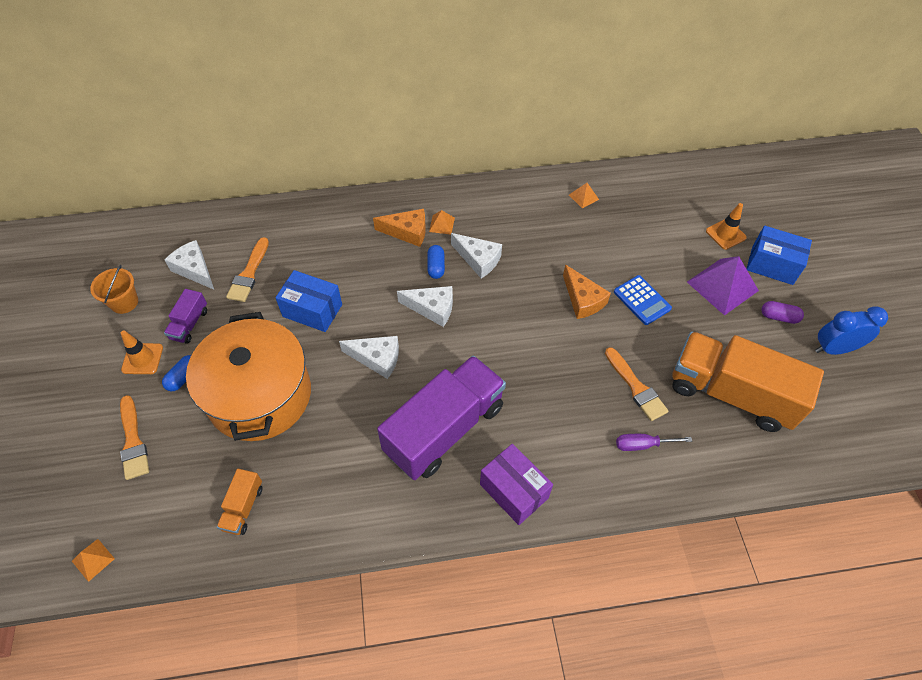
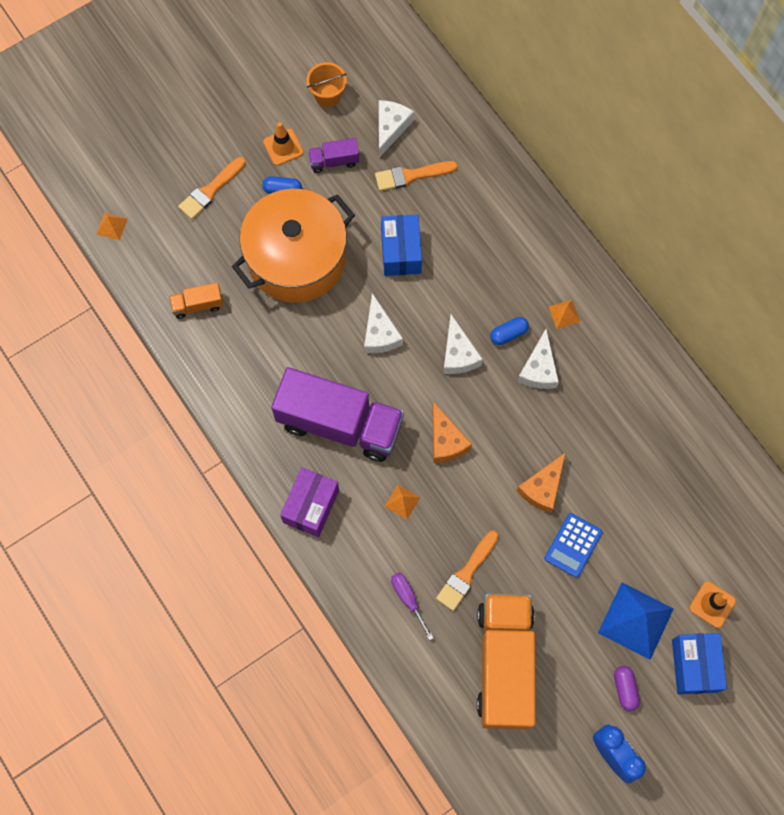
camera: 65 degrees right, 15 degrees up
orange cheese [373,209,426,247] -> orange cheese moved to [432,402,472,463]
orange pyramid [569,183,599,208] -> orange pyramid moved to [385,485,420,519]
purple pyramid [687,256,759,316] -> blue pyramid [598,583,674,660]

